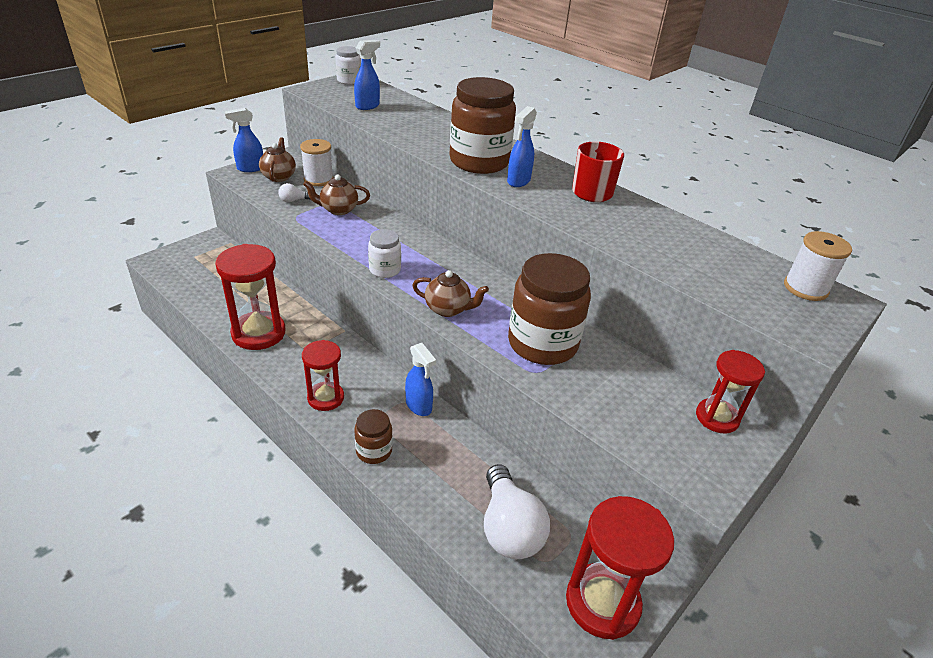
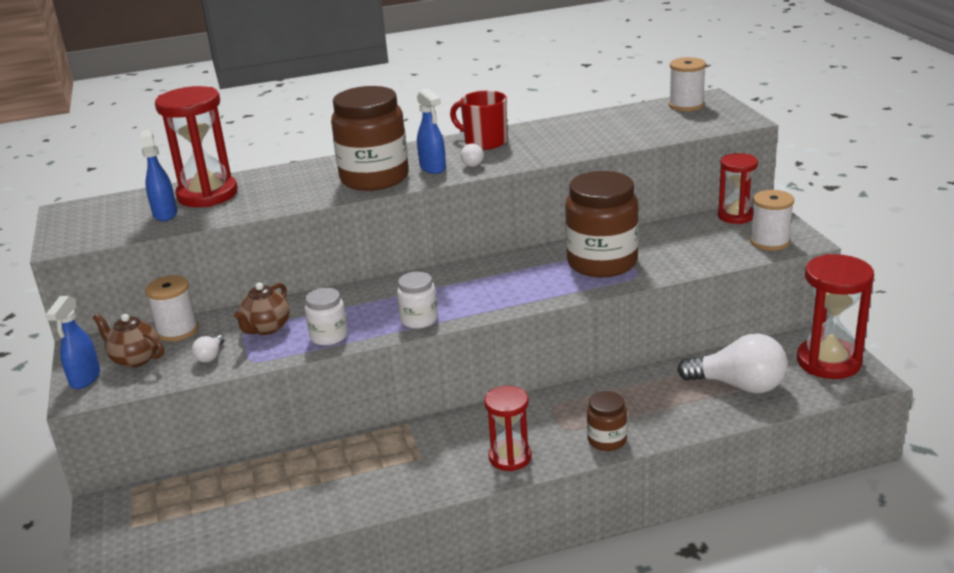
camera: 55 degrees left, 10 degrees down
red hourglass [215,244,286,350] -> red hourglass moved to [155,86,238,207]
white jar [335,46,361,85] -> white jar moved to [305,288,348,346]
blue spray bottle [405,343,436,416] -> none
brown teapot [412,270,489,317] -> none
none -> white light bulb [460,144,484,167]
none -> white spool [751,190,794,251]

